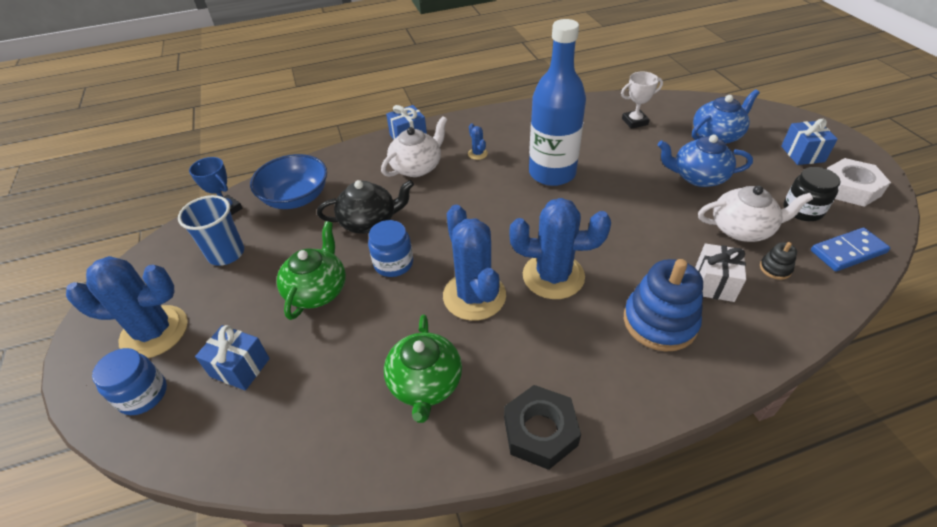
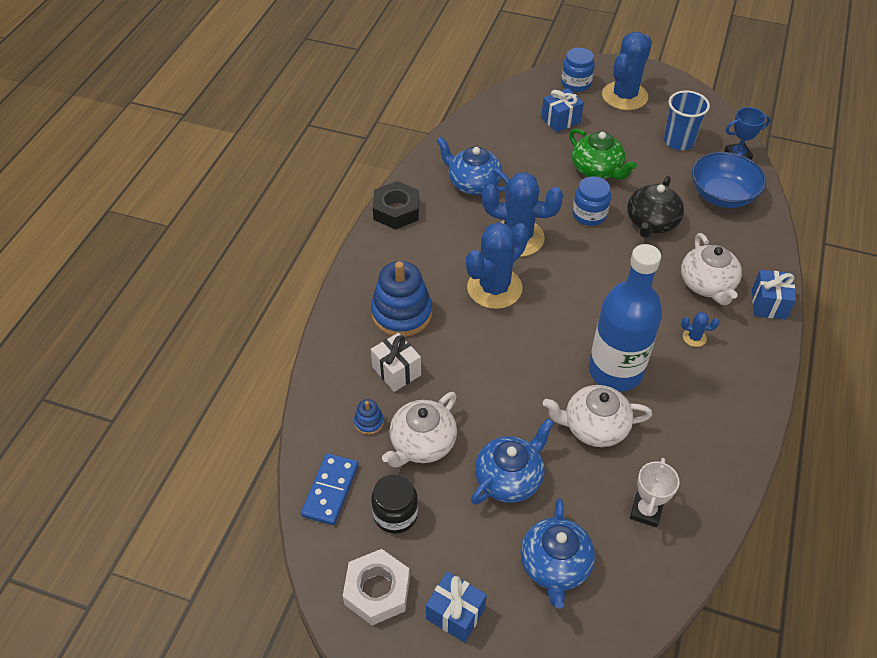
camera: 125 degrees right, 5 degrees up
green teapot [384,314,462,423] -> blue teapot [436,137,509,195]
black stacking toy [760,242,797,280] -> blue stacking toy [354,399,384,435]
none -> white teapot [543,385,652,447]

